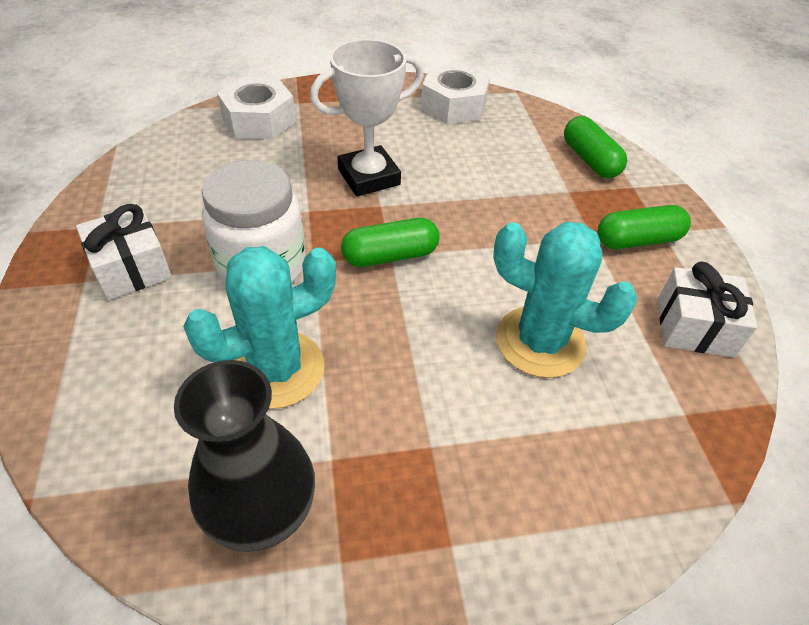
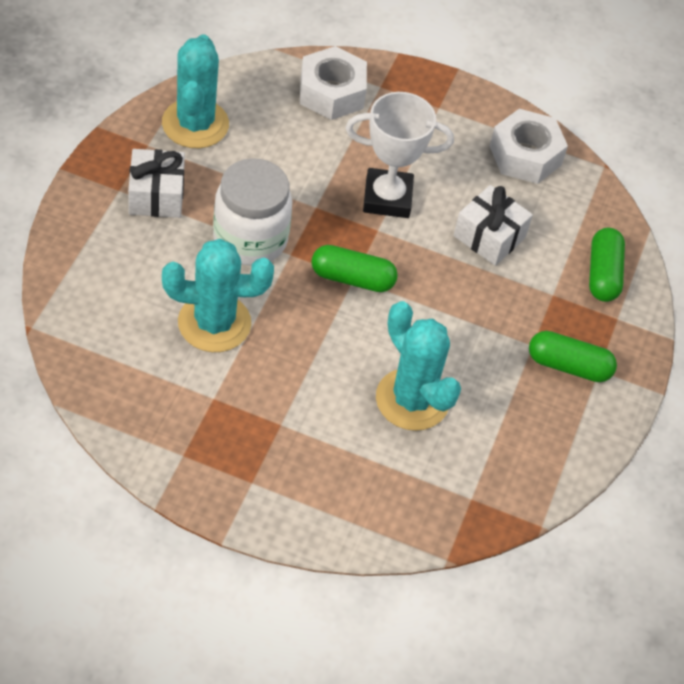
camera: 25 degrees right, 5 degrees up
black vase [174,360,315,552] -> none
white gift [658,262,758,357] -> white gift moved to [454,185,533,266]
none -> turquoise cactus [162,34,229,148]

